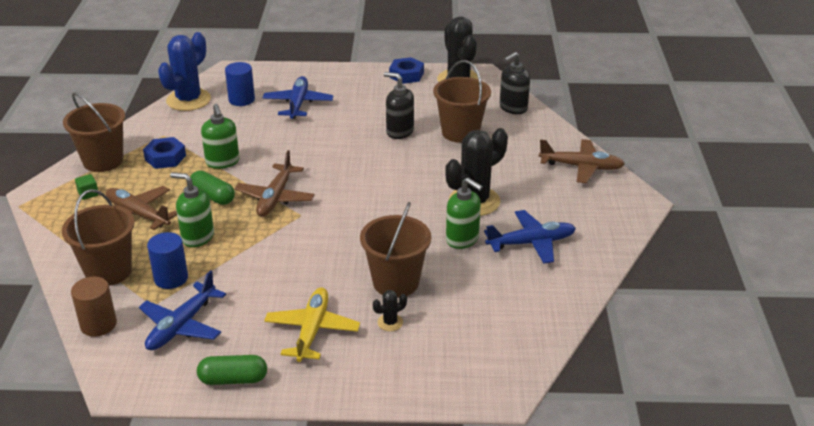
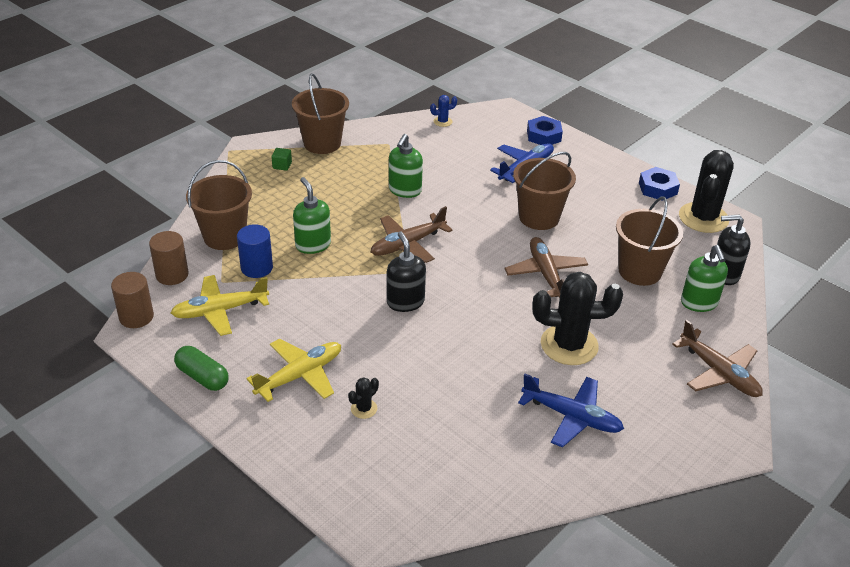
camera: 40 degrees right, 5 degrees up
brown plane [106,186,177,230] -> brown plane moved to [505,237,588,298]
blue plane [139,270,226,350] -> yellow plane [171,275,269,336]
blue nut [143,137,186,169] -> blue nut moved to [527,116,563,145]
blue cactus [158,32,211,111] -> blue cactus [430,95,457,127], size x0.43
green capsule [190,171,235,205] -> none
blue cylinder [225,62,255,106] -> none
brown bucket [360,202,431,298] -> brown bucket moved to [513,152,576,230]
black cactus [373,290,407,331] -> black cactus turned 60 degrees counterclockwise [348,377,379,419]
black soap dispenser [384,72,414,139] -> black soap dispenser moved to [387,231,426,312]
green soap dispenser [446,178,483,249] -> green soap dispenser moved to [681,245,728,312]
none -> brown cylinder [111,272,154,328]

